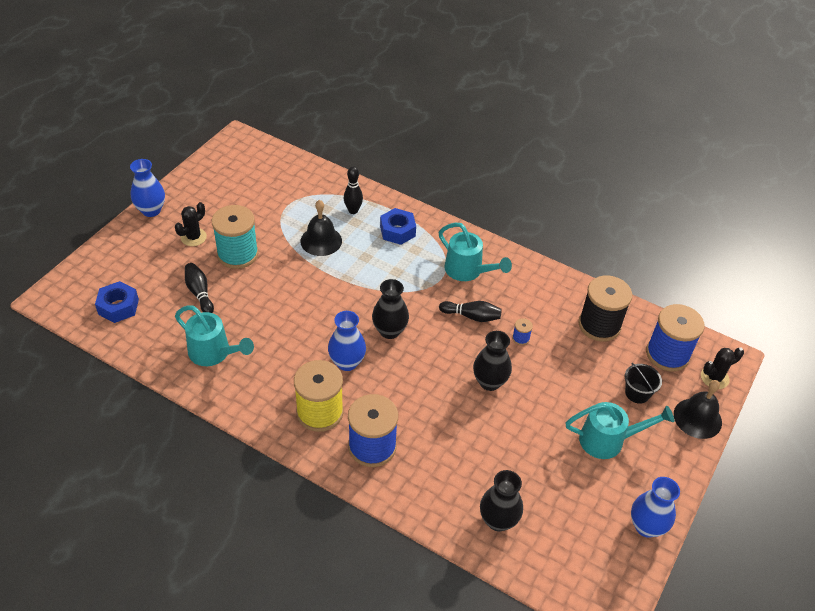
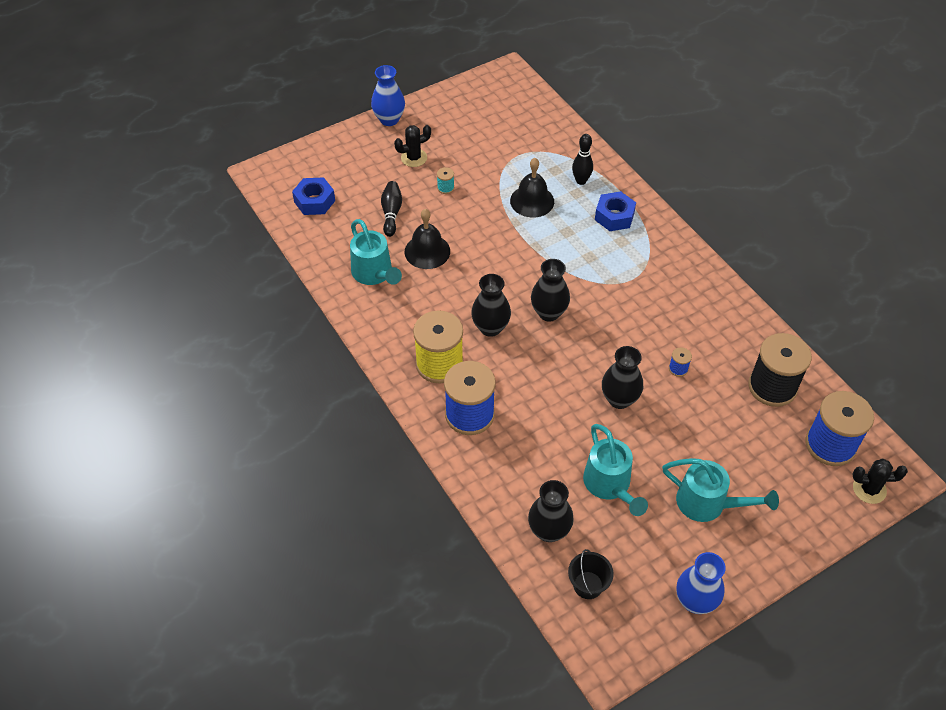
camera: 30 degrees right, 5 degrees up
turquoise spool [212,205,258,269] -> turquoise spool [437,167,454,194], size x0.41
blue vase [328,311,366,371] -> black vase [471,274,511,337]
turquoise watering can [439,222,512,281] -> turquoise watering can moved to [583,424,648,516]
black bowling pin [439,301,502,322] -> none
black bucket [625,363,662,404] -> black bucket moved to [568,549,614,599]
black bell [674,380,722,439] -> black bell moved to [405,209,450,269]

